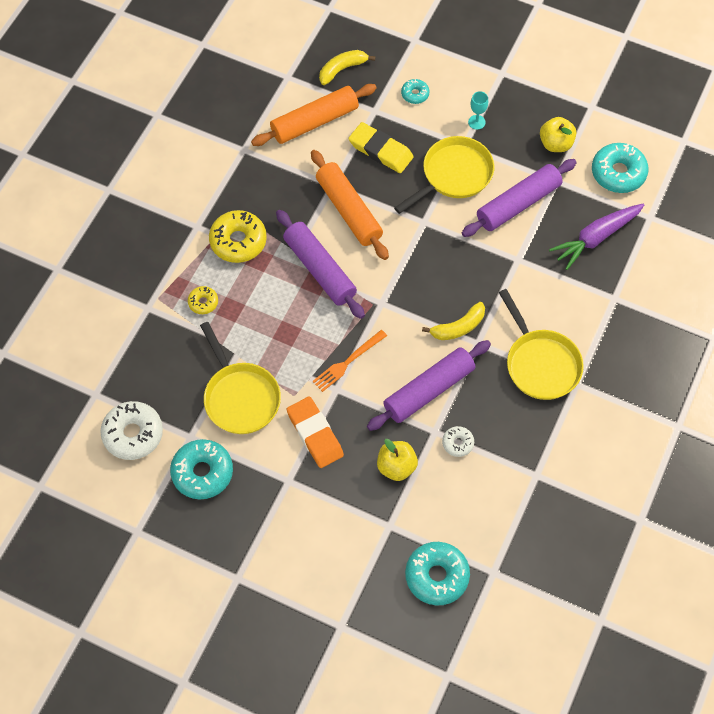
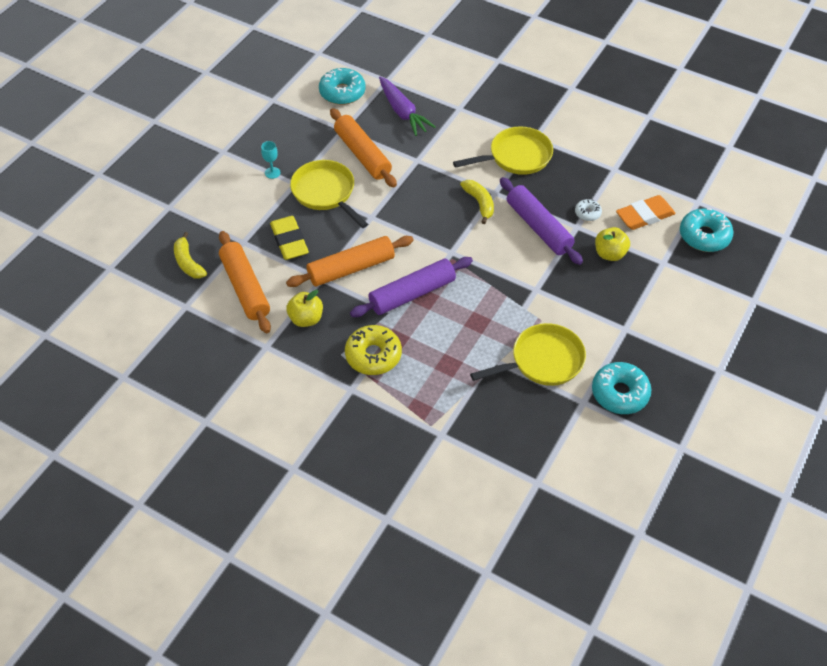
camera: 85 degrees left, 10 degrees down
white donut [100,401,163,460] -> none
yellow donut [188,286,218,314] -> none
orange eraser [287,396,344,468] -> orange eraser moved to [616,195,676,230]
orange fork [312,330,387,392] -> none
yellow eraser [349,122,414,173] -> yellow eraser turned 60 degrees counterclockwise [270,216,309,260]
turquoise donut [401,79,429,104] -> none
purple rolling pin [462,159,577,237] -> orange rolling pin [330,108,397,187]
yellow apple [540,117,576,152] -> yellow apple moved to [286,290,323,327]

